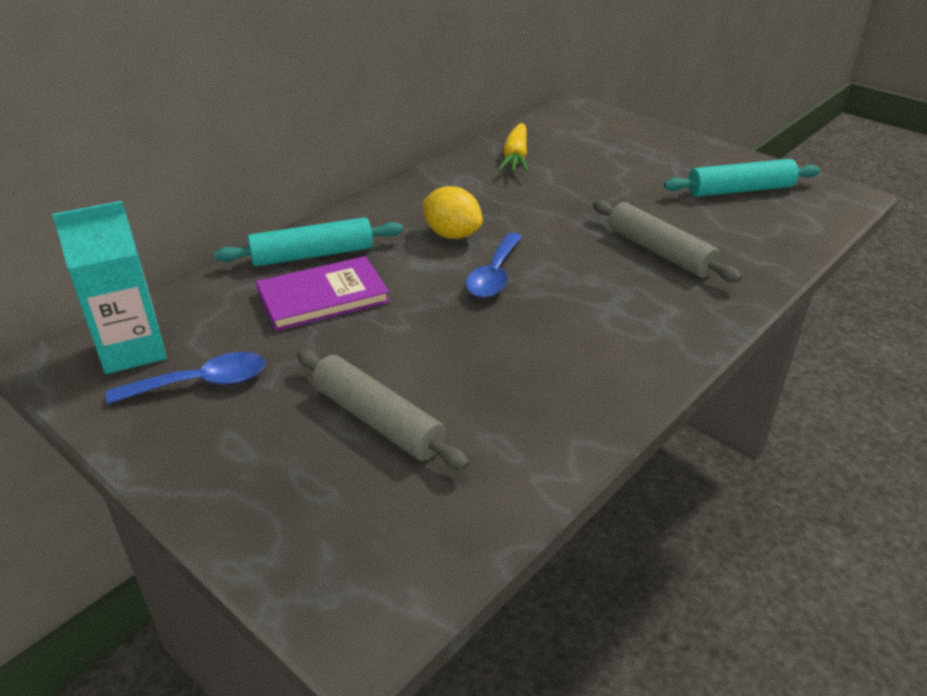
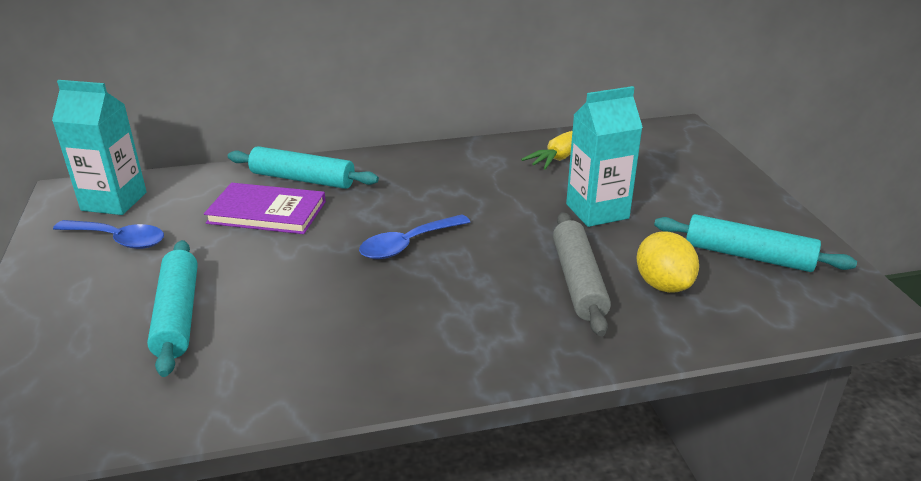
camera: 35 degrees right, 5 degrees down
grey rolling pin [297,350,469,470] -> turquoise rolling pin [147,240,198,377]
yellow lemon [422,186,483,239] -> yellow lemon moved to [637,231,699,293]
none -> turquoise carton [566,86,643,227]

